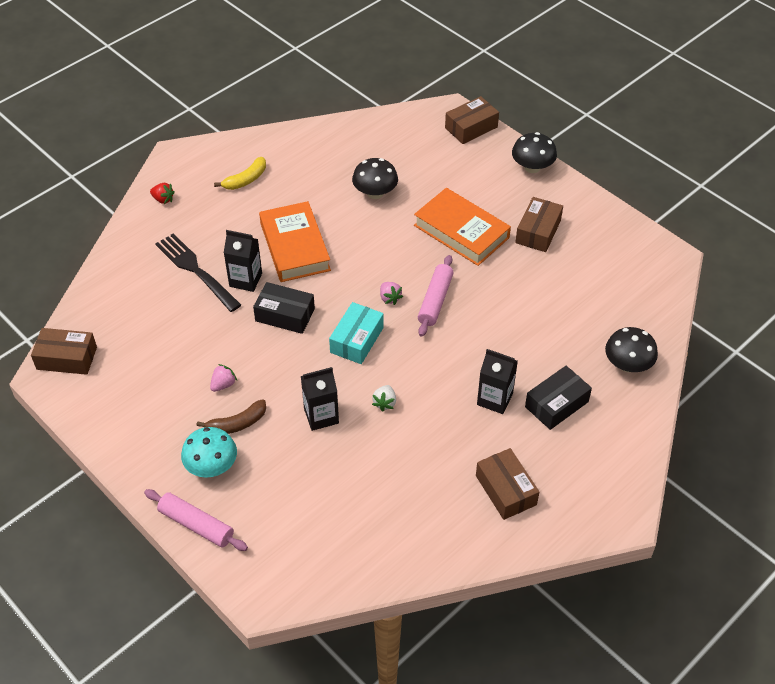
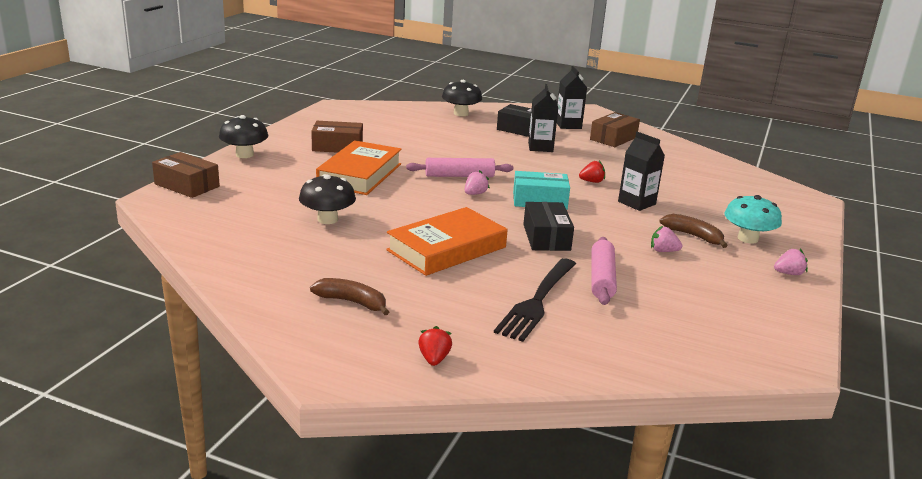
camera: 115 degrees left, 25 degrees down
brown box [31,328,97,375] -> none
pink rolling pin [144,489,248,551] -> pink rolling pin moved to [592,237,617,305]
yellow banana [214,157,266,190] -> brown banana [310,278,389,315]
black carton [224,230,262,292] -> black carton moved to [557,66,587,129]
white strawberry [372,385,396,412] -> red strawberry [579,160,605,183]
none -> pink strawberry [774,249,808,275]

